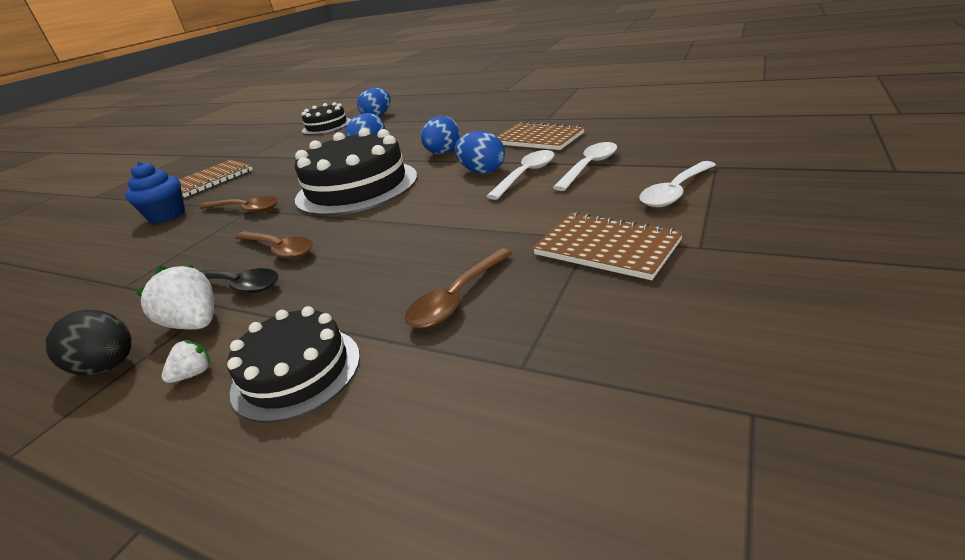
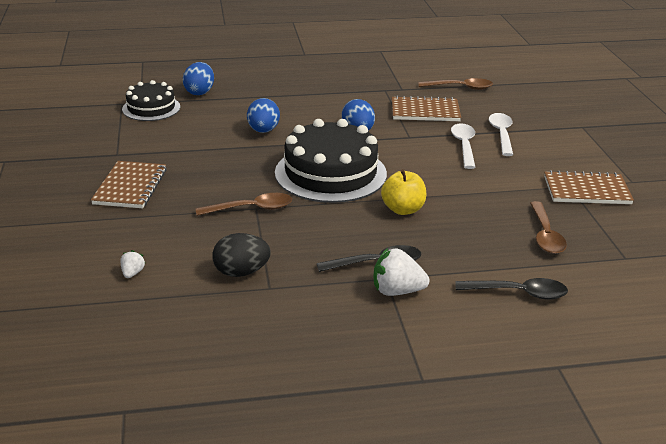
camera: 40 degrees left, 0 degrees up
black egg [45,309,132,376] -> black egg moved to [212,233,271,277]
blue cupcake [125,161,185,224] -> none
white strawberry [162,340,210,383] -> white strawberry moved to [120,250,145,278]
black cake [227,306,360,423] -> black spoon [456,278,568,299]
brown spoon [235,231,313,259] -> brown spoon moved to [418,78,493,90]
blue egg [454,131,505,174] -> none
white spoon [639,161,716,207] -> none
none -> yellow apple [381,169,426,215]

